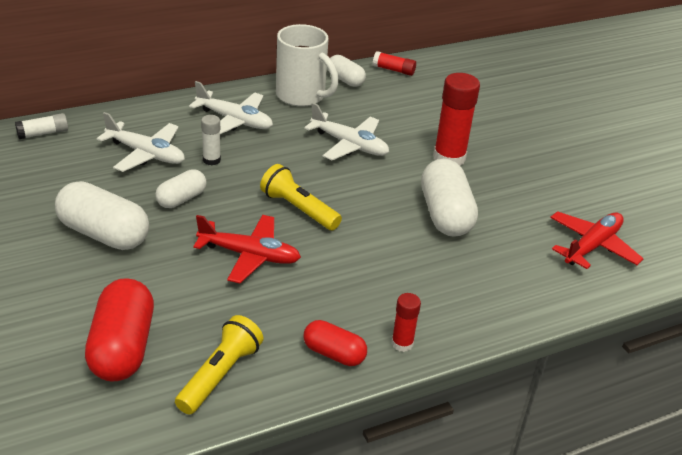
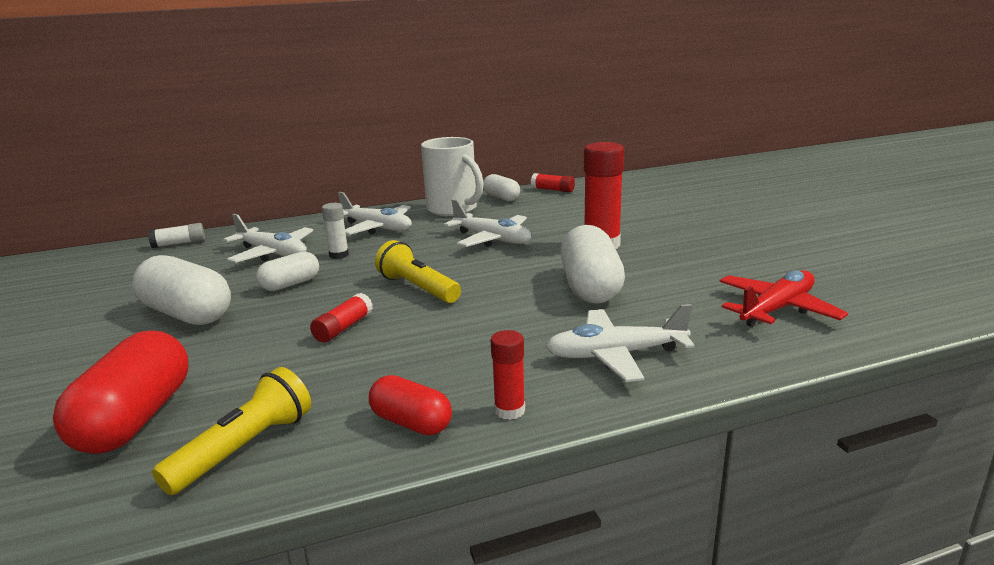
camera: 10 degrees right, 15 degrees down
red plane [193,215,301,283] -> red glue stick [310,293,373,343]
none -> white plane [546,304,695,382]

